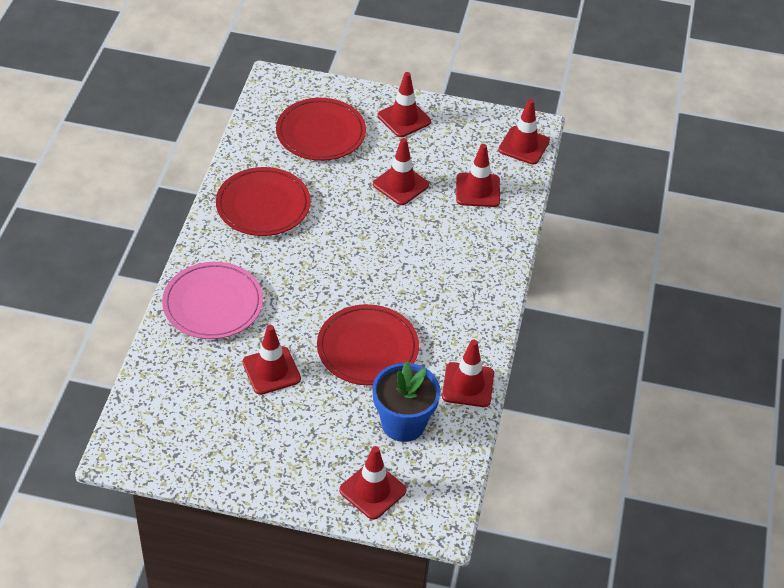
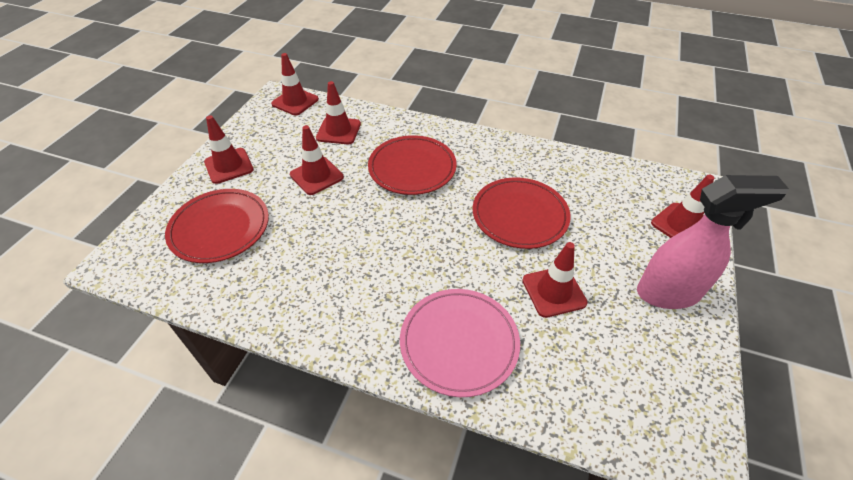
camera: 80 degrees left, 0 degrees up
red plate [216,167,311,236] -> red plate moved to [368,135,457,195]
blue flower pot [373,361,441,442] -> none
red traffic cone [442,340,494,407] -> none
none -> pink spray bottle [637,175,789,309]

